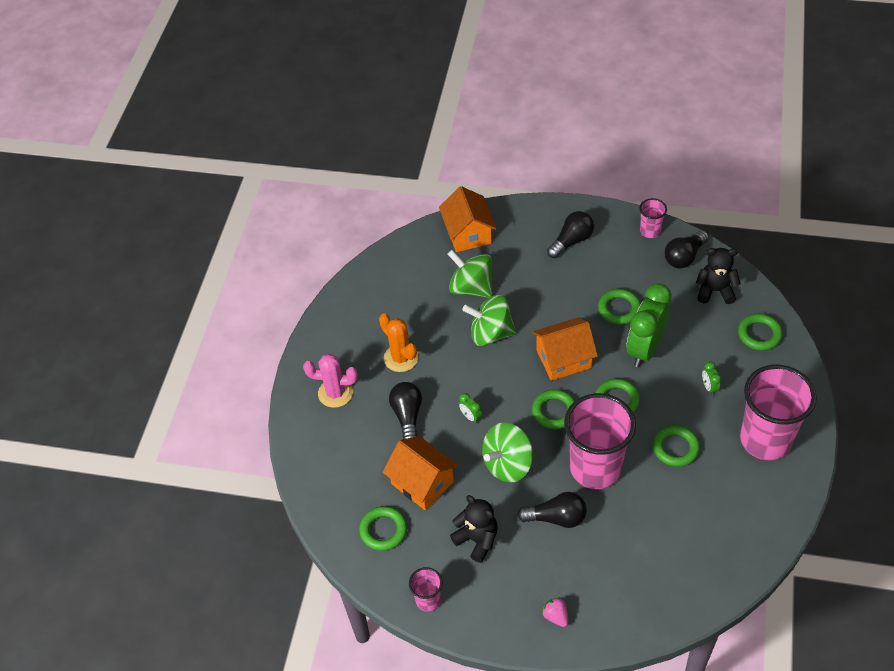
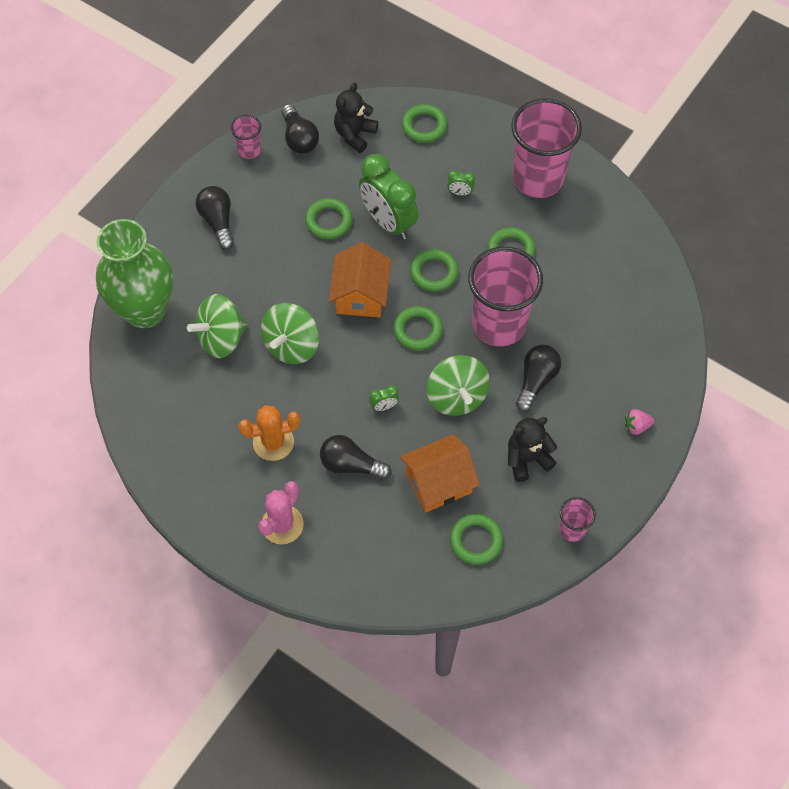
camera: 70 degrees left, 10 degrees up
orange house [439,186,497,252] -> green vase [96,219,173,328]

